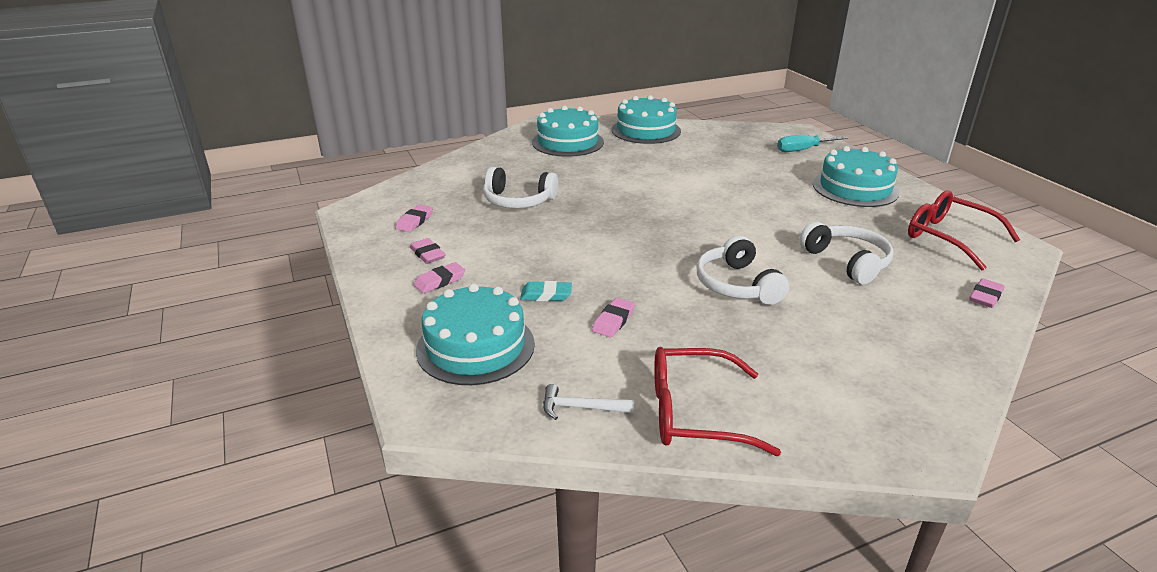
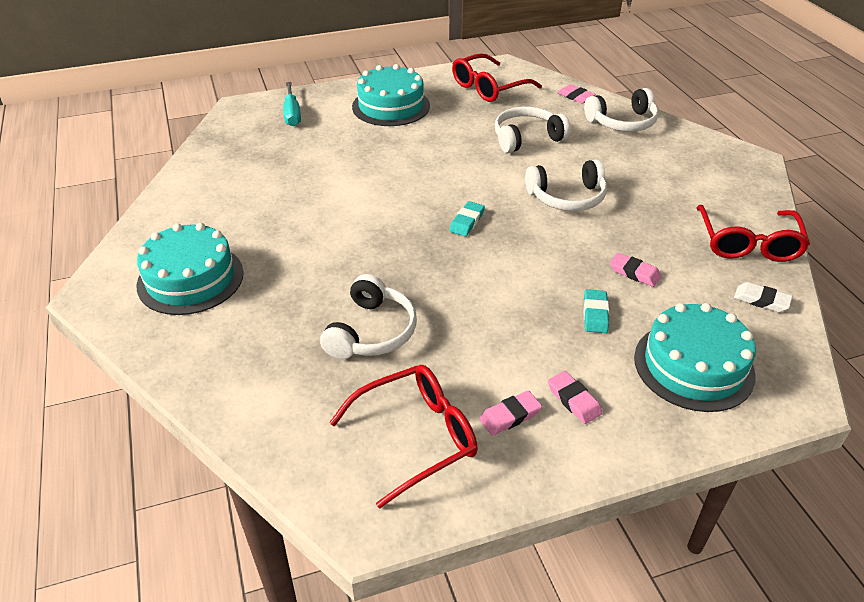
camera: 85 degrees left, 10 degrees up
pink eraser [395,204,433,232] -> red glasses [329,365,478,509]
white hammer [543,384,634,420] -> white eraser [734,282,793,312]
turquoise cake [611,95,681,144] -> none
none -> turquoise eraser [449,201,485,236]
none -> white headphones [584,88,659,132]

